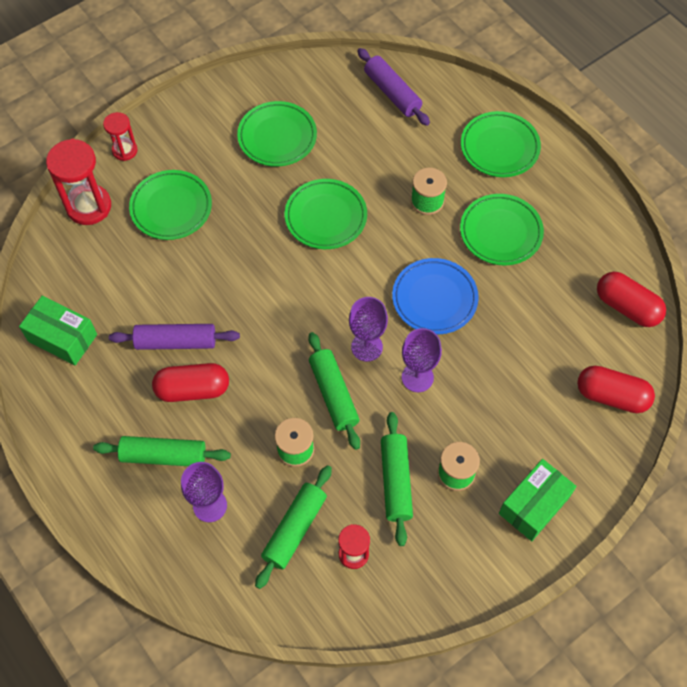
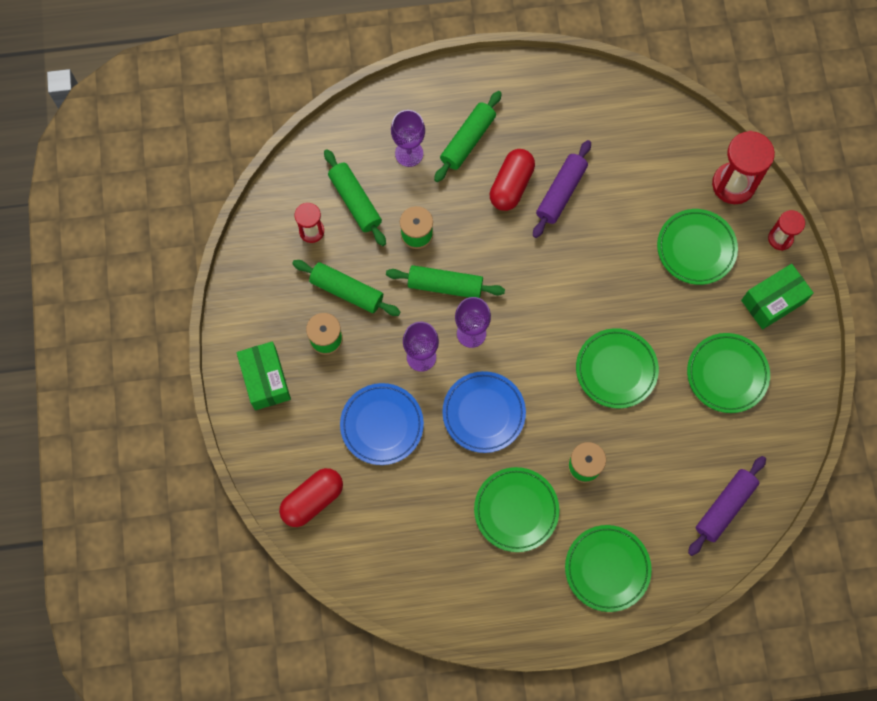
camera: 120 degrees right, 10 degrees up
green box [19,295,97,365] -> green box moved to [741,264,814,330]
purple rolling pin [357,48,430,126] -> purple rolling pin turned 45 degrees counterclockwise [688,456,766,556]
red capsule [597,272,666,327] -> none
none -> blue plate [340,383,424,465]

